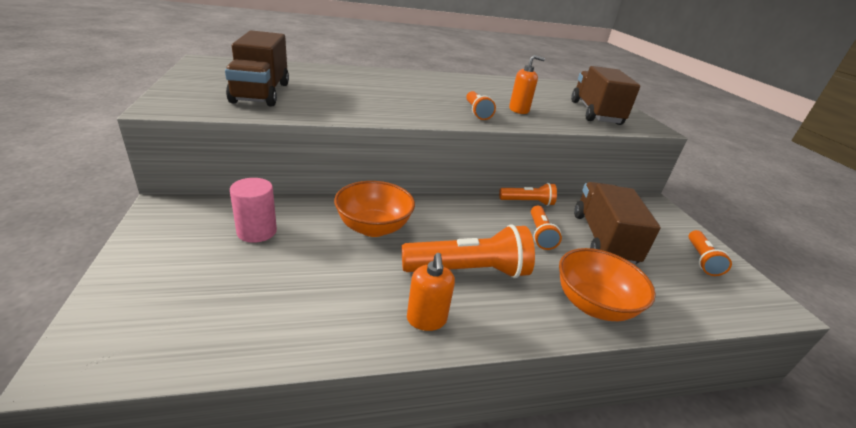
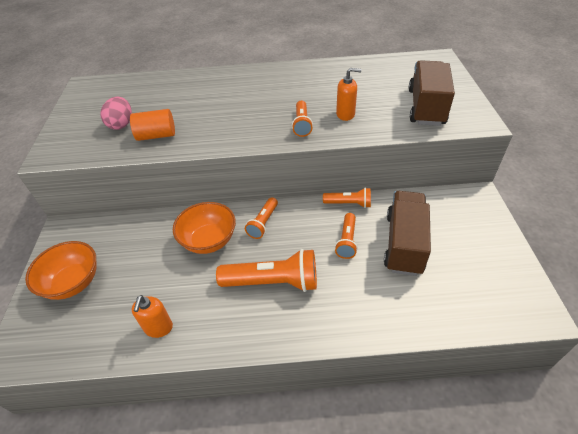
camera: 15 degrees right, 15 degrees up
brown truck [225,30,289,107] -> pink egg [100,96,132,130]
pink cylinder [230,178,277,243] -> none
orange soap dispenser [407,253,455,331] -> orange soap dispenser moved to [132,295,173,338]
orange bowl [559,248,656,321] -> orange bowl moved to [25,241,96,300]
orange flashlight [689,230,732,276] -> orange flashlight moved to [245,197,278,239]
none -> orange cylinder [130,109,175,141]

